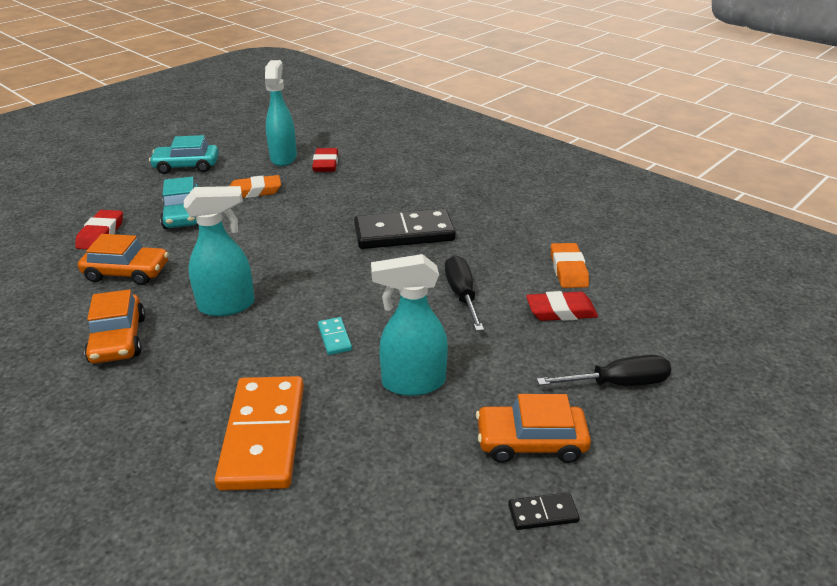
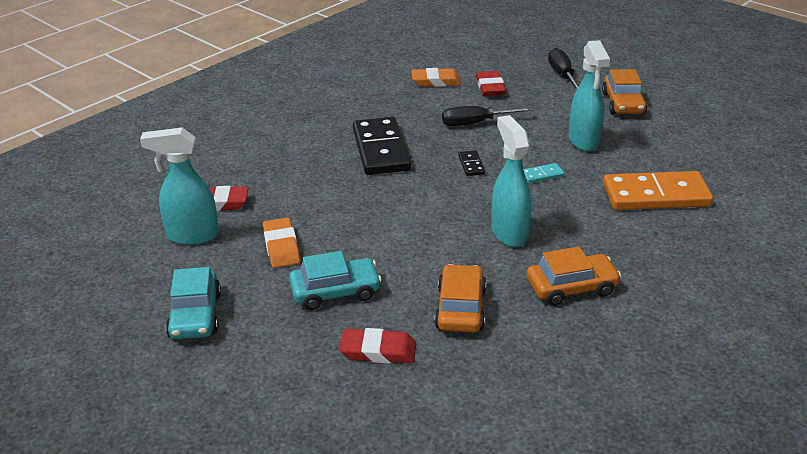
camera: 90 degrees left, 0 degrees up
black domino [508,492,580,530] -> black domino moved to [458,150,485,176]

